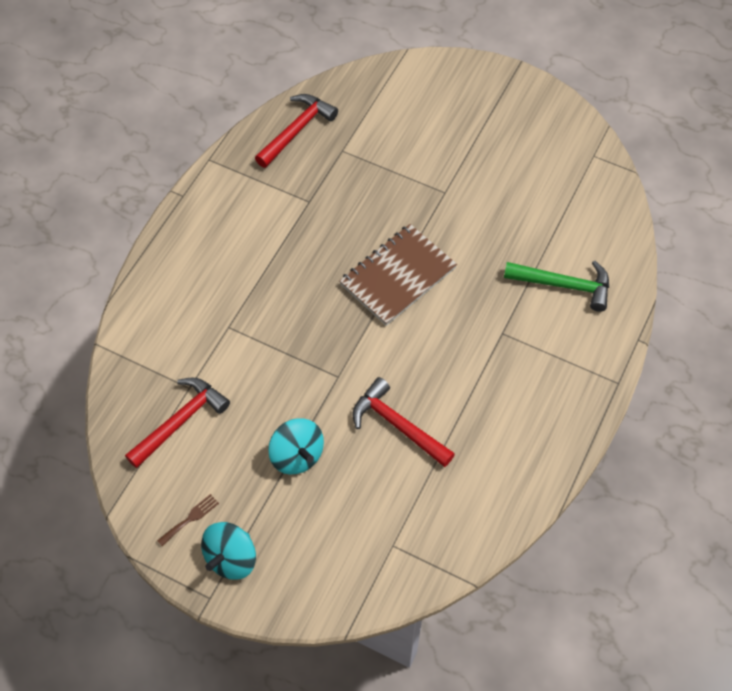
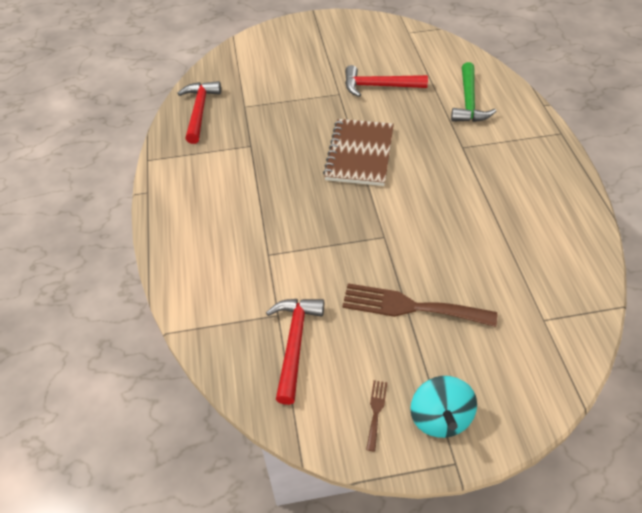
camera: 35 degrees left, 10 degrees down
turquoise spinning top [268,418,324,474] -> brown fork [342,283,497,327]
red hammer [353,377,455,467] -> red hammer moved to [345,65,428,97]
green hammer [504,261,609,312] -> green hammer turned 120 degrees clockwise [451,62,496,122]

